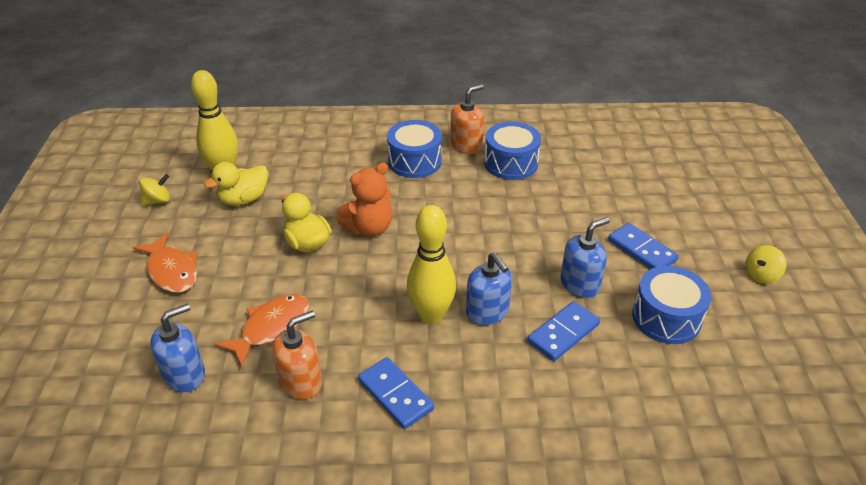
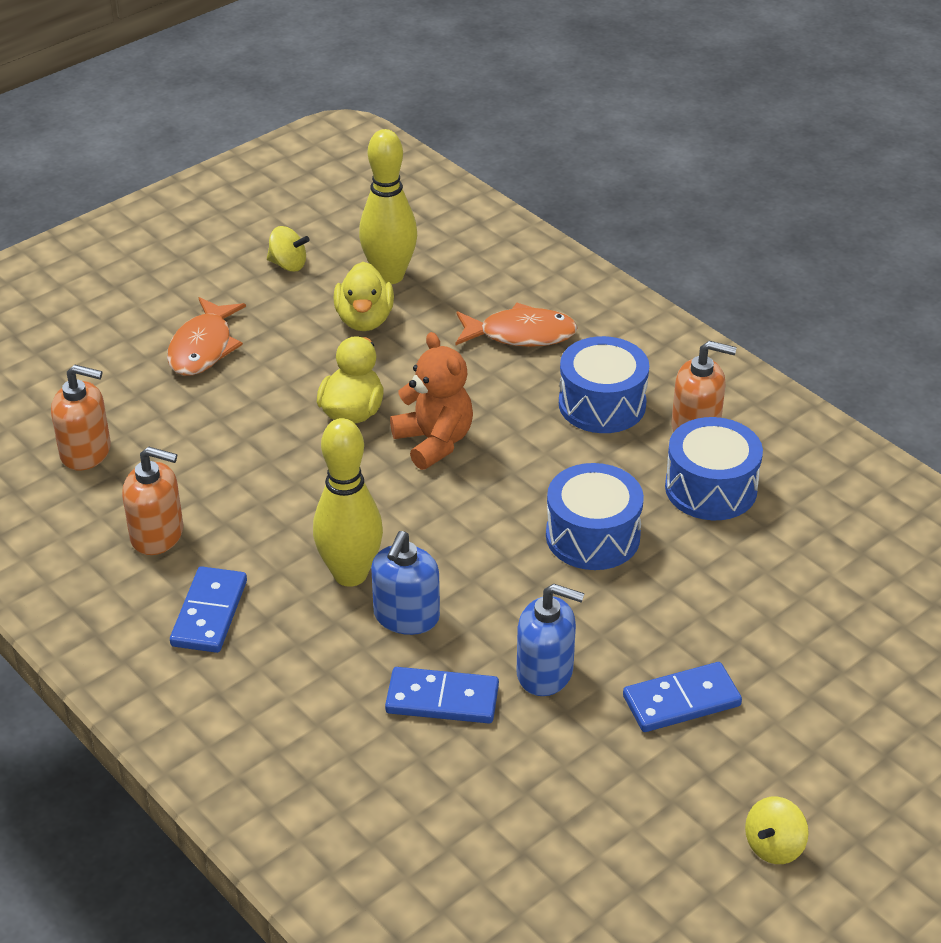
camera: 50 degrees right, 0 degrees up
blue soap dispenser [150,303,205,392] -> orange soap dispenser [51,365,111,471]
yellow duck [204,162,268,206] -> yellow duck turned 105 degrees counterclockwise [334,262,394,331]
orange fish [215,294,309,367] -> orange fish moved to [456,303,578,347]
orange teddy bear [337,163,393,236] -> orange teddy bear turned 135 degrees counterclockwise [390,332,473,470]
blue domino [608,223,679,269] -> blue domino turned 60 degrees clockwise [623,662,742,732]
blue drum [632,266,711,344] -> blue drum moved to [546,463,644,570]
yellow spinning top [745,245,786,284] -> yellow spinning top turned 60 degrees counterclockwise [745,797,809,864]

